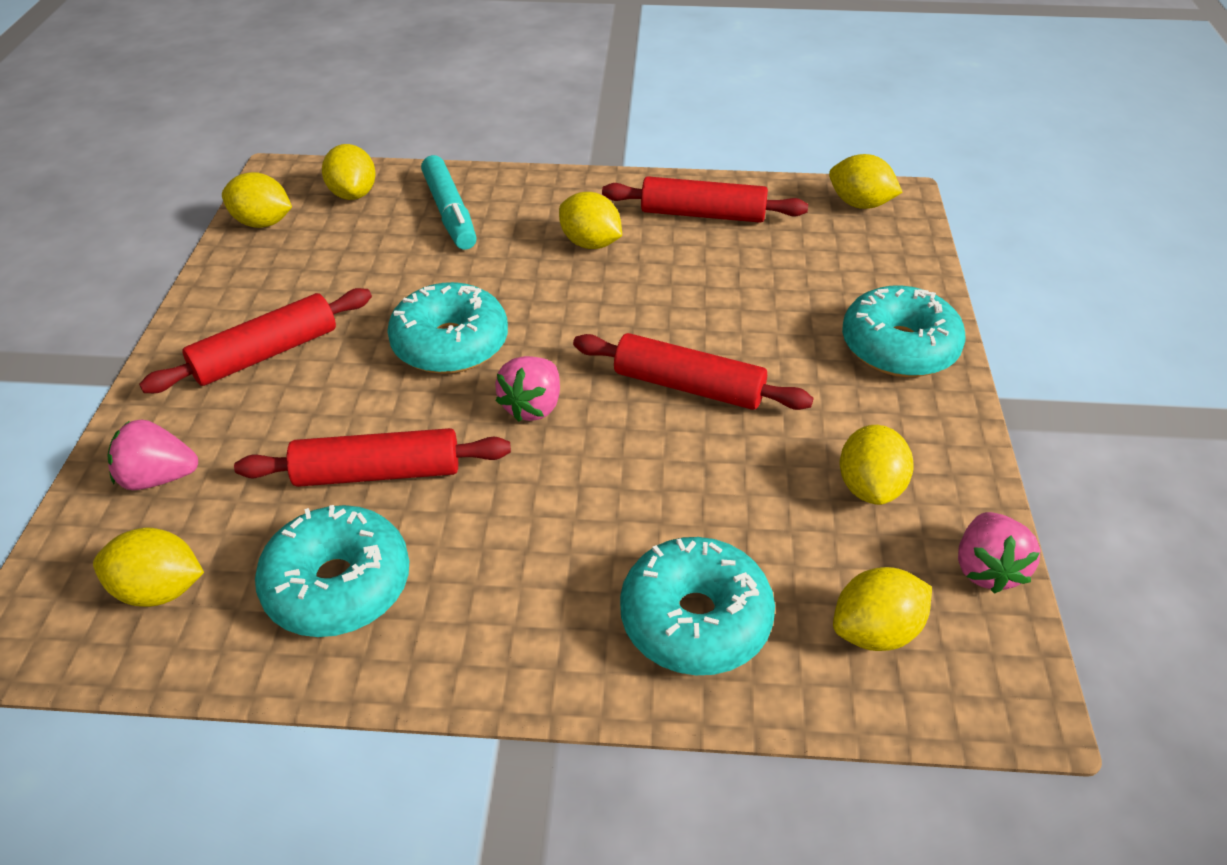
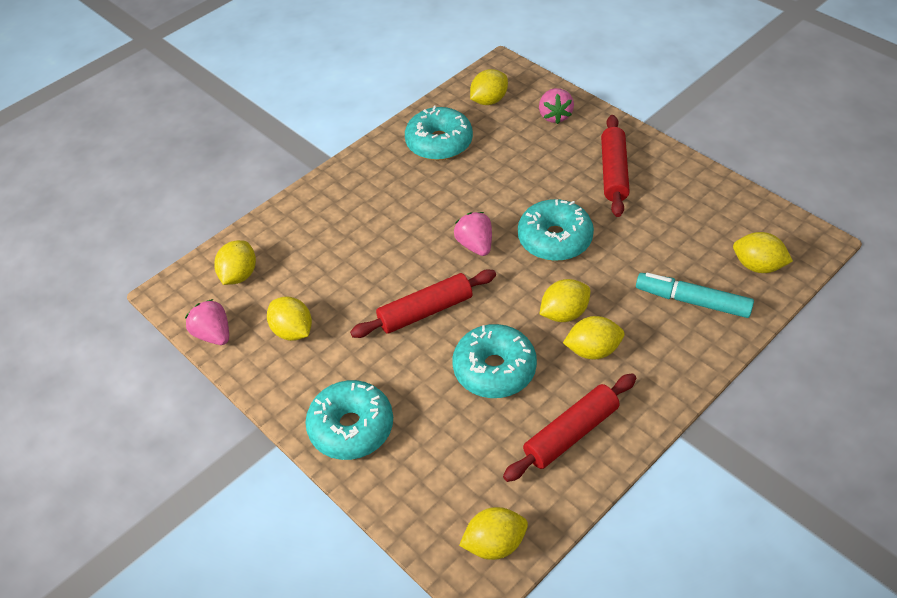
camera: 135 degrees right, 5 degrees up
pink strawberry [107,420,198,490] -> pink strawberry turned 135 degrees clockwise [539,88,574,124]
yellow lemon [222,172,292,228] -> yellow lemon moved to [539,279,591,322]
red rolling pin [234,428,511,487] -> none
turquoise donut [620,537,775,675] -> turquoise donut moved to [453,324,537,398]

